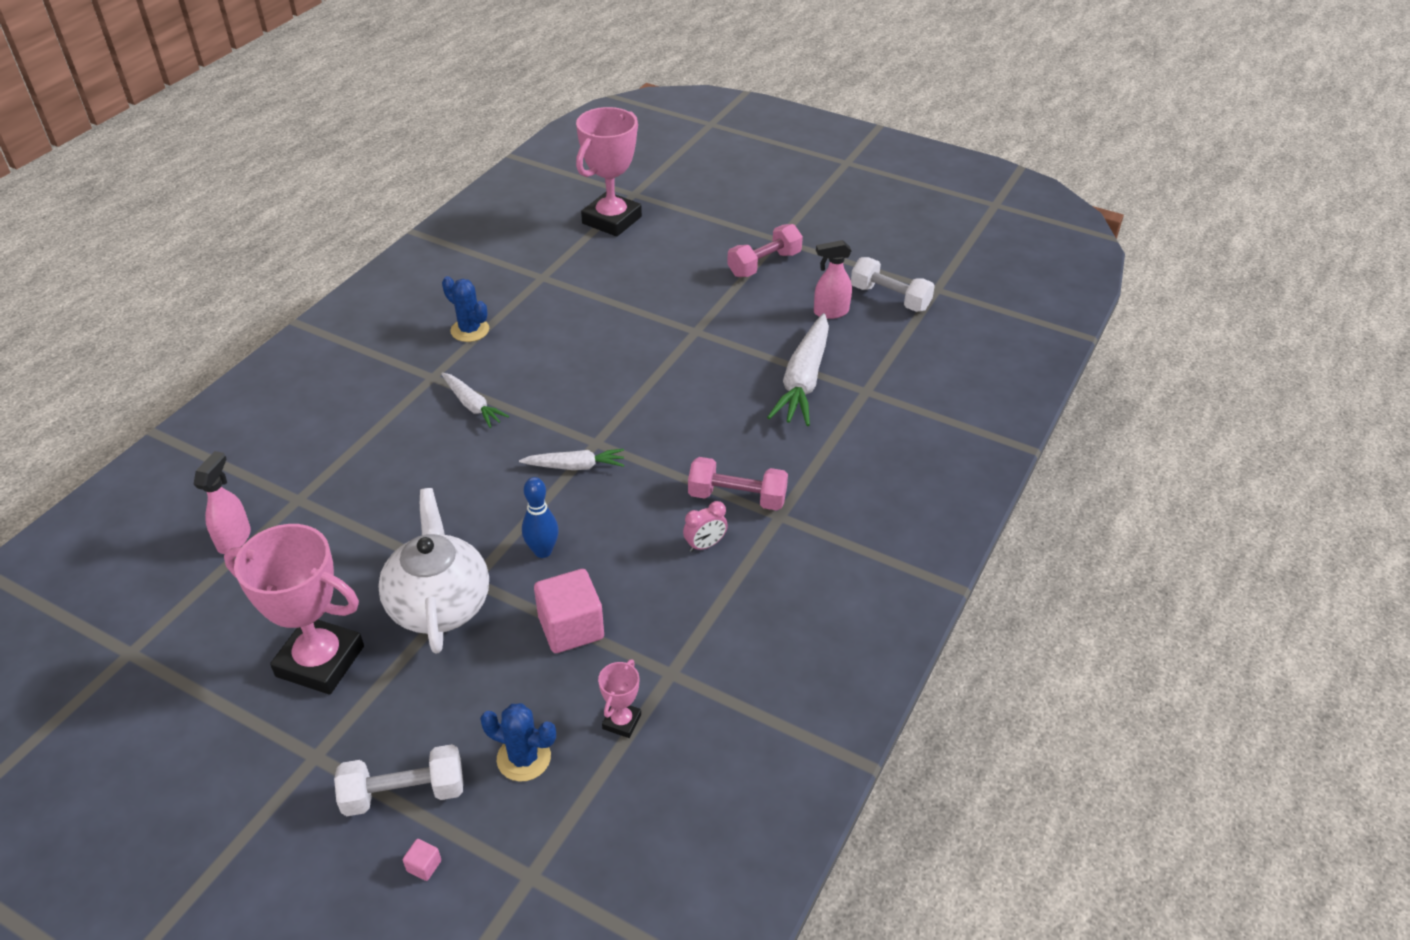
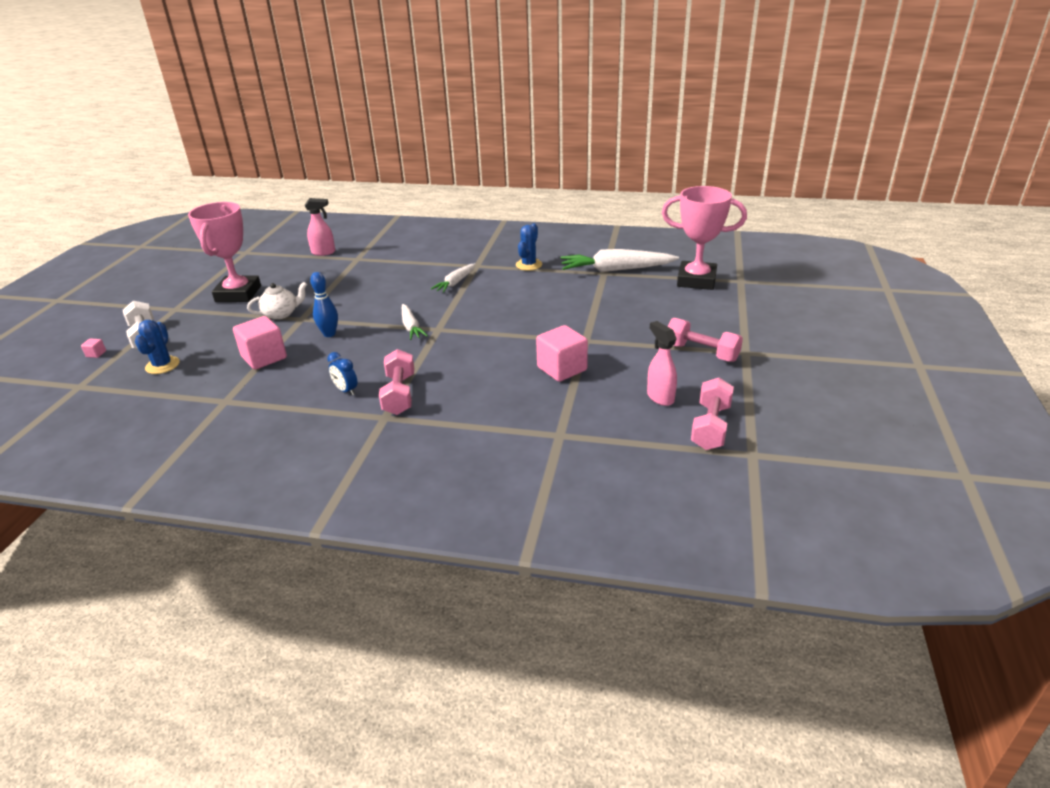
camera: 75 degrees right, 10 degrees down
white teapot [378,488,489,654] -> white teapot [247,282,307,319], size x0.57
pink trophy [598,659,641,738] -> none
pink clock [683,501,728,552] -> blue clock [327,352,357,395]
white carrot [767,313,829,426] -> white carrot moved to [561,249,679,272]
white dumbbell [851,257,935,312] -> pink dumbbell [691,378,734,450]
none -> pink cube [536,325,588,382]

